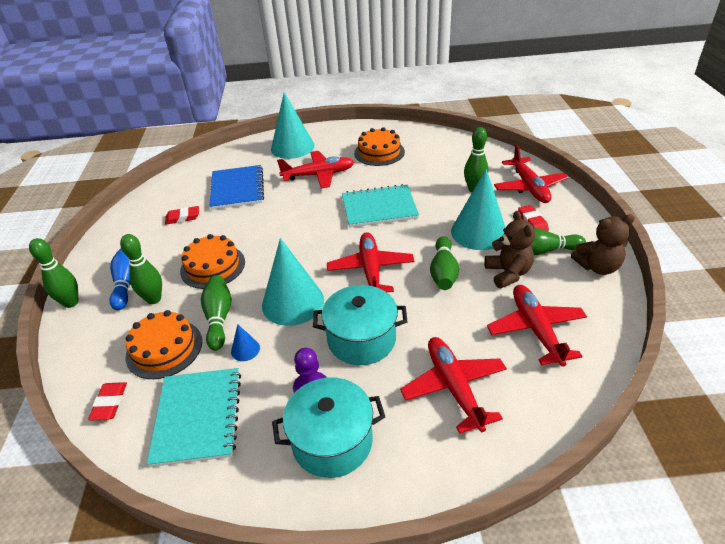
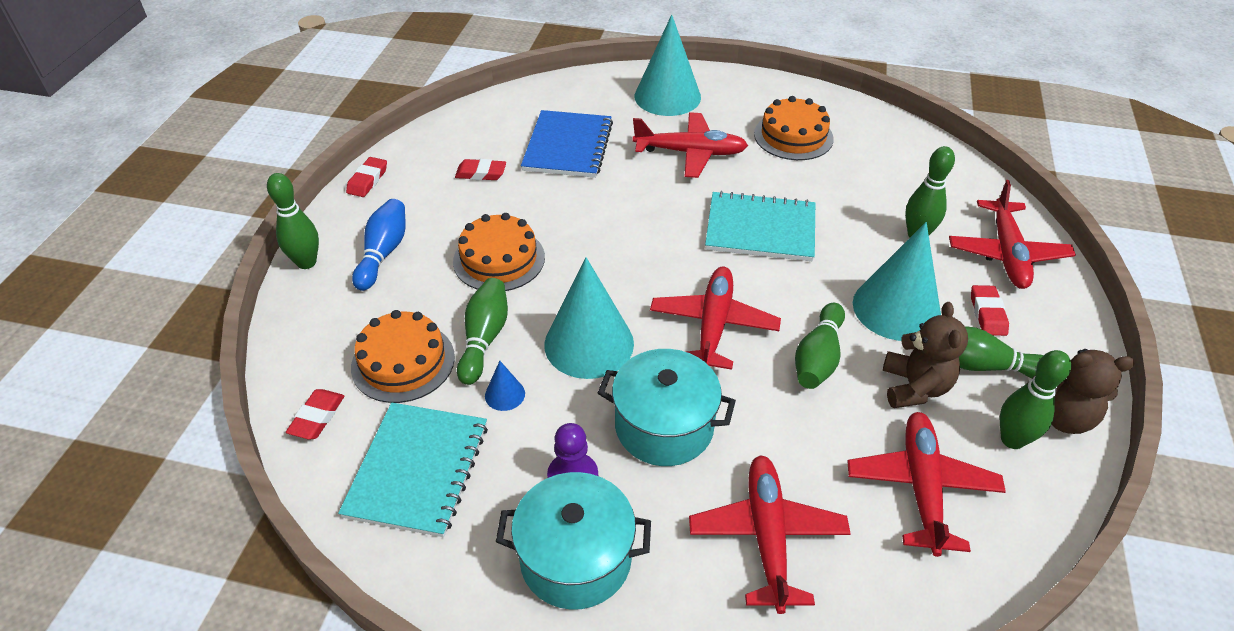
camera: 15 degrees right, 5 degrees up
green bowling pin [120,234,162,304] -> green bowling pin moved to [1000,350,1071,449]
none -> red eraser [346,157,387,197]

